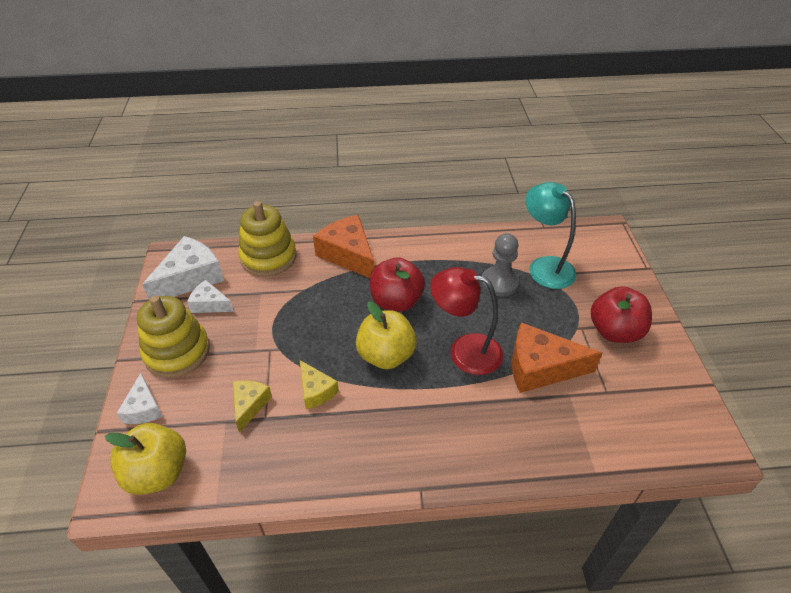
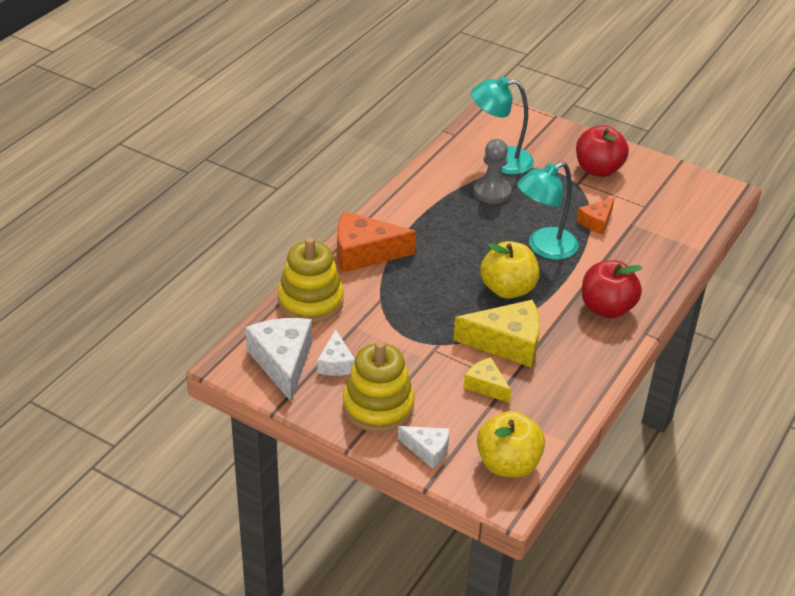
camera: 55 degrees left, 5 degrees down
white cheese [187,280,234,313] -> white cheese turned 60 degrees counterclockwise [317,329,355,376]
yellow cheese [300,360,339,409] -> yellow cheese [453,300,540,367], size x1.77
red apple [369,258,425,312] -> red apple moved to [582,260,642,318]
red lamp [430,267,503,375] -> turquoise lamp [517,162,579,260]
orange cheese [512,322,602,393] -> orange cheese [577,198,614,235], size x0.56

